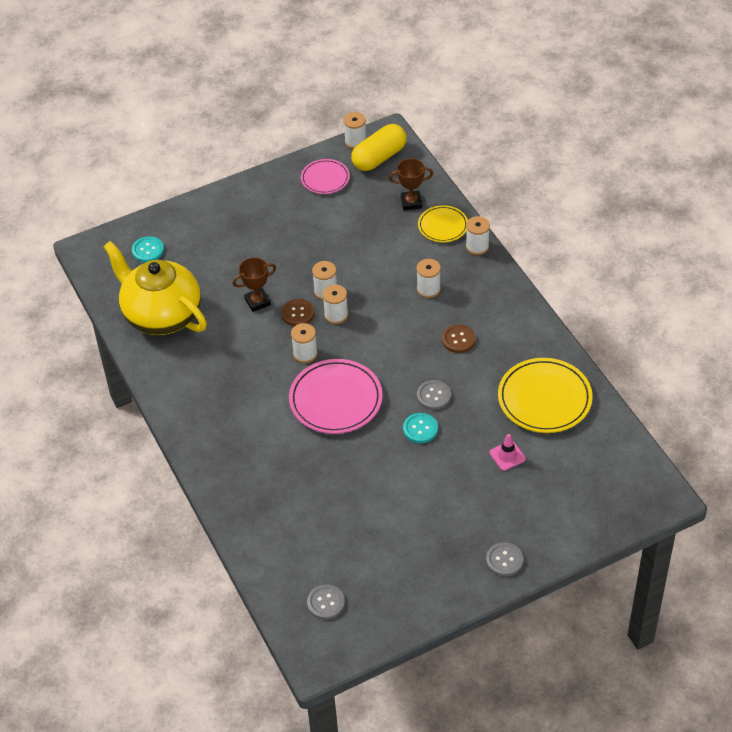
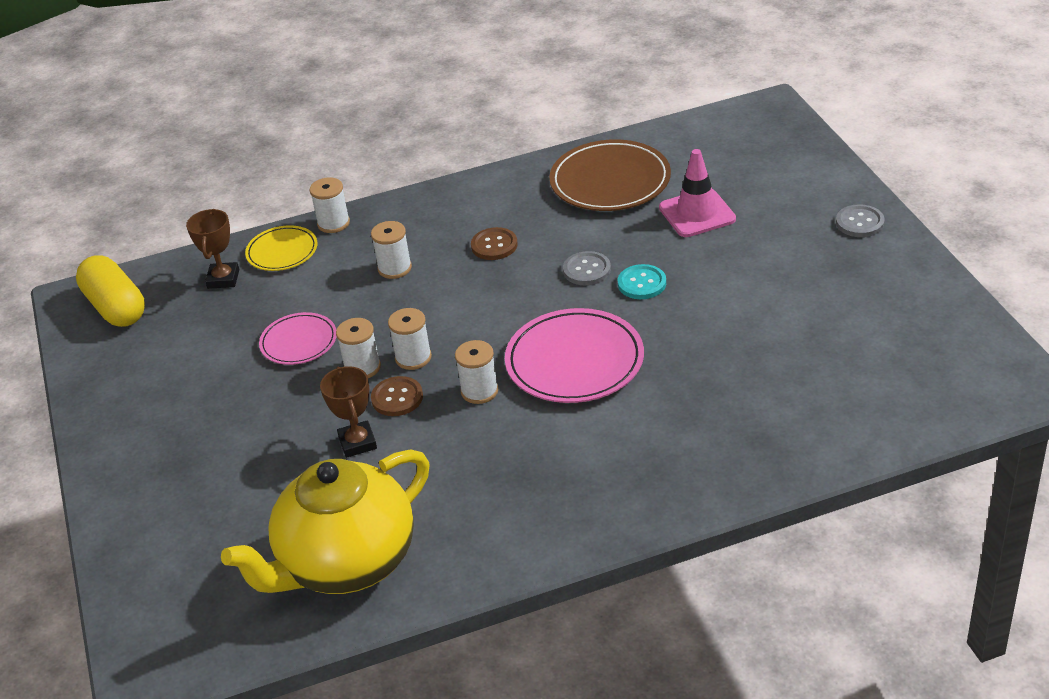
camera: 80 degrees left, 10 degrees down
turquoise button [132,236,164,262] -> none
pink plate [301,159,350,194] -> pink plate moved to [259,312,337,365]
grey button [307,584,345,620] -> none
white spool [344,112,366,149] -> none
pink traffic cone [490,434,526,471] -> pink traffic cone [659,149,736,237], size x1.67
yellow plate [498,358,593,433] -> brown plate [549,139,671,211]

